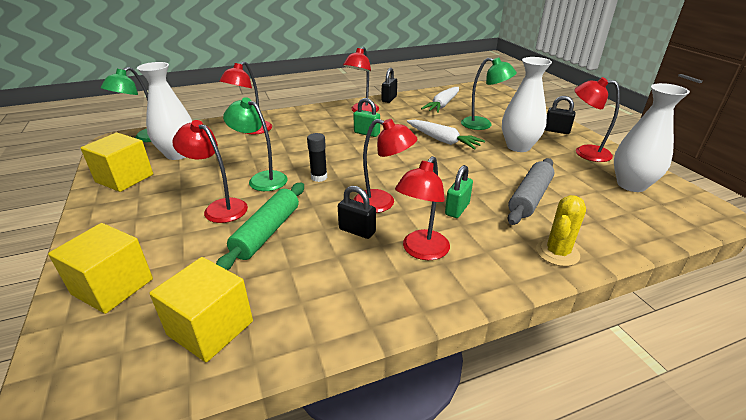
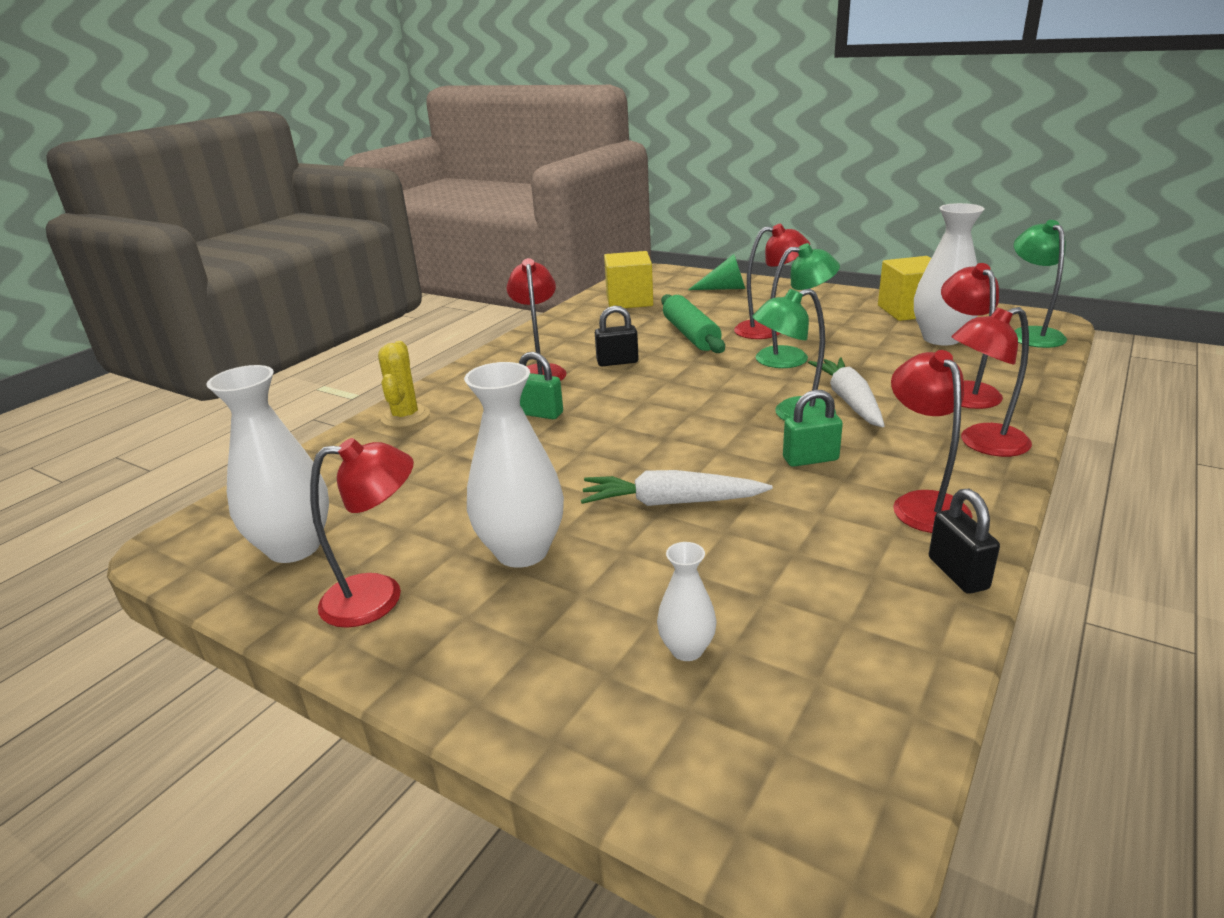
camera: 145 degrees right, 5 degrees down
yellow cube [48,223,153,314] -> green cone [688,254,745,290]
black glue stick [307,133,327,182] -> none
red lamp [354,119,417,213] -> red lamp moved to [951,307,1032,457]
white carrot [421,87,459,113] -> white carrot moved to [808,358,885,427]
green padlock [445,165,473,218] -> green padlock turned 60 degrees counterclockwise [519,352,563,419]
green lamp [461,57,517,130] -> green lamp moved to [752,289,836,421]
grey rolling pin [508,158,554,225] -> none
black padlock [545,96,576,134] -> none
none -> white vase [657,542,717,661]

